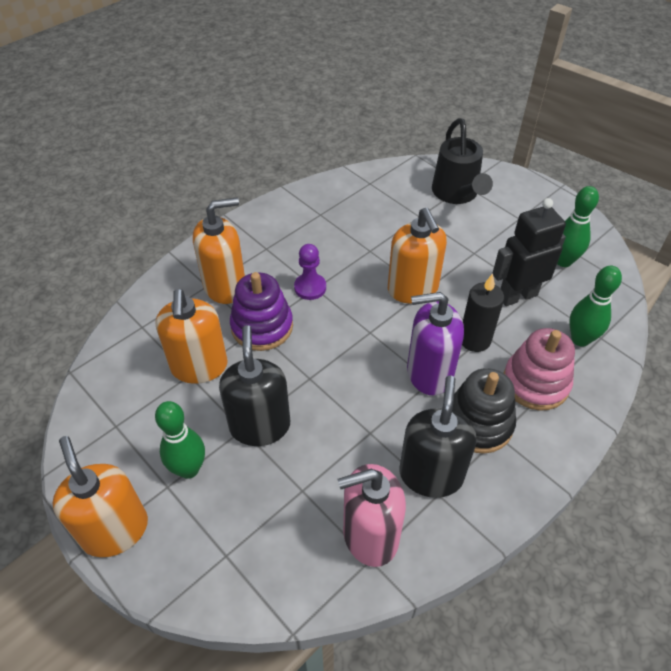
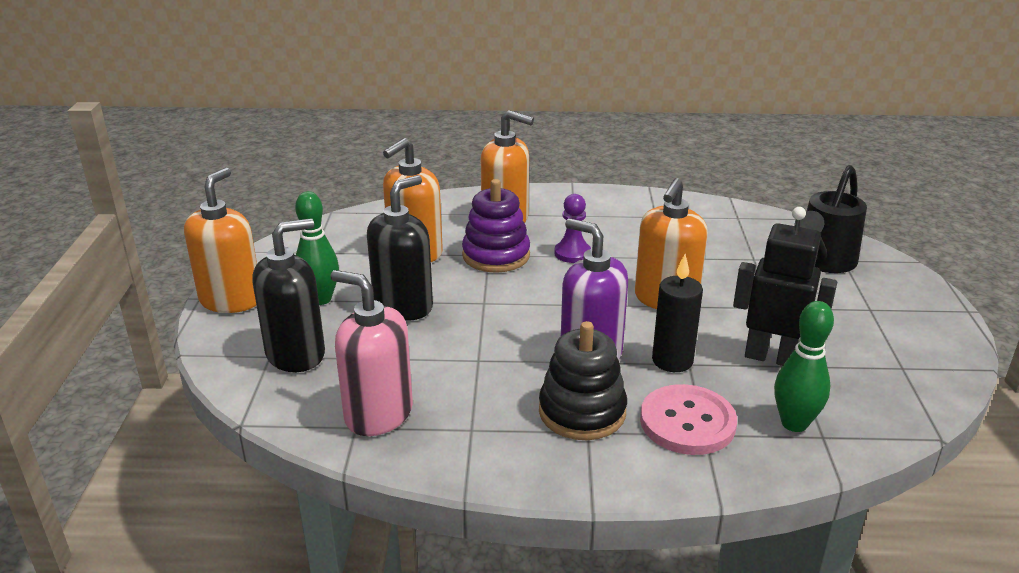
camera: 45 degrees right, 20 degrees down
black soap dispenser [399,375,477,498] -> black soap dispenser moved to [252,218,325,372]
pink stacking toy [504,328,575,411] -> pink button [640,384,737,455]
green bowling pin [557,186,599,267] -> none

